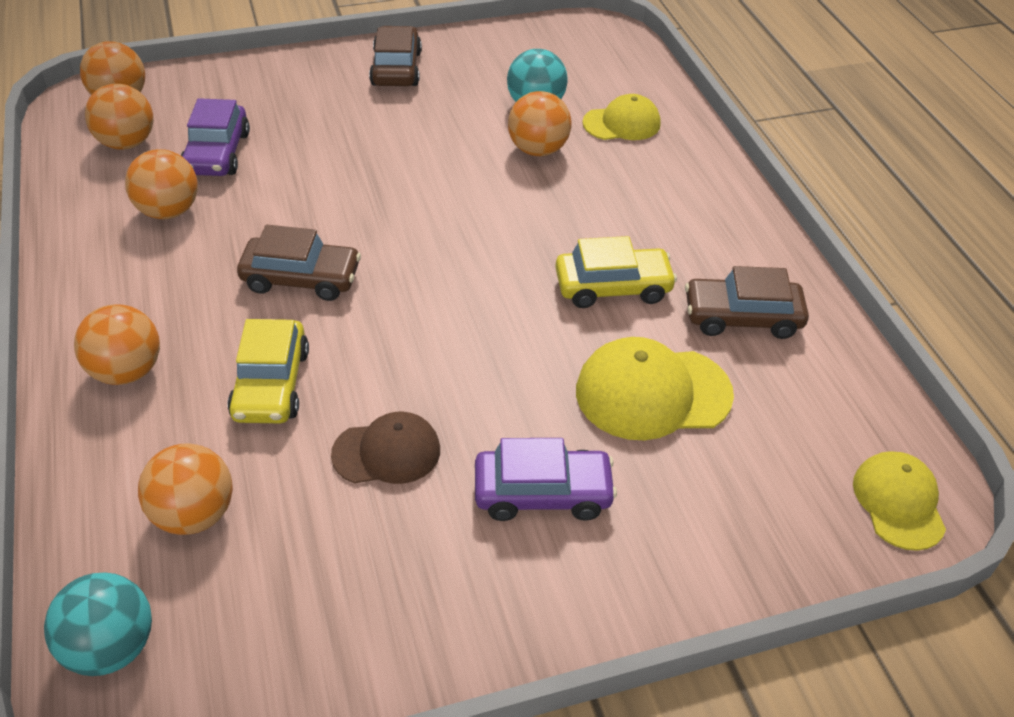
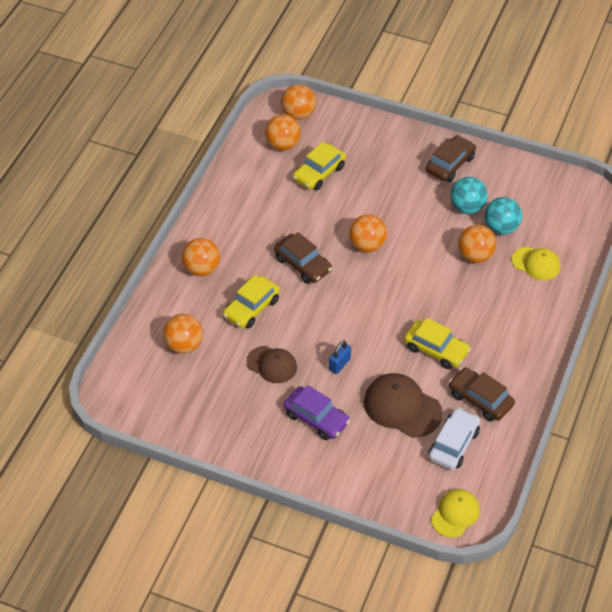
camera: 40 degrees right, 5 degrees up
turquoise ball [44,573,152,676] -> turquoise ball moved to [450,177,488,214]
orange ball [125,149,198,219] -> orange ball moved to [349,214,387,252]
purple car [181,98,250,176] -> yellow car [293,142,346,191]
yellow cap [576,337,734,440] -> brown cap [364,373,443,437]
none -> blue padlock [329,340,351,374]
none -> white car [428,408,480,470]

